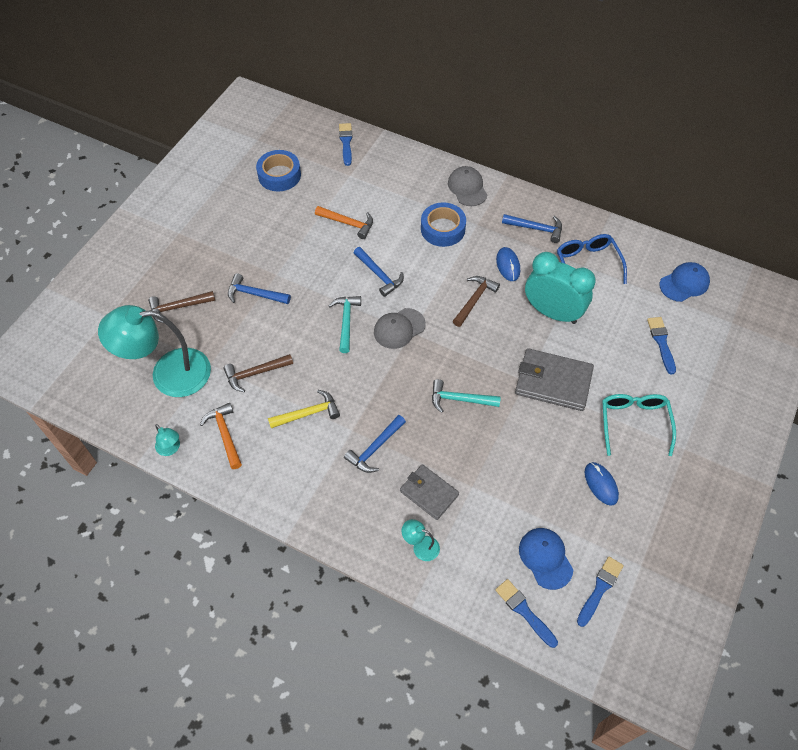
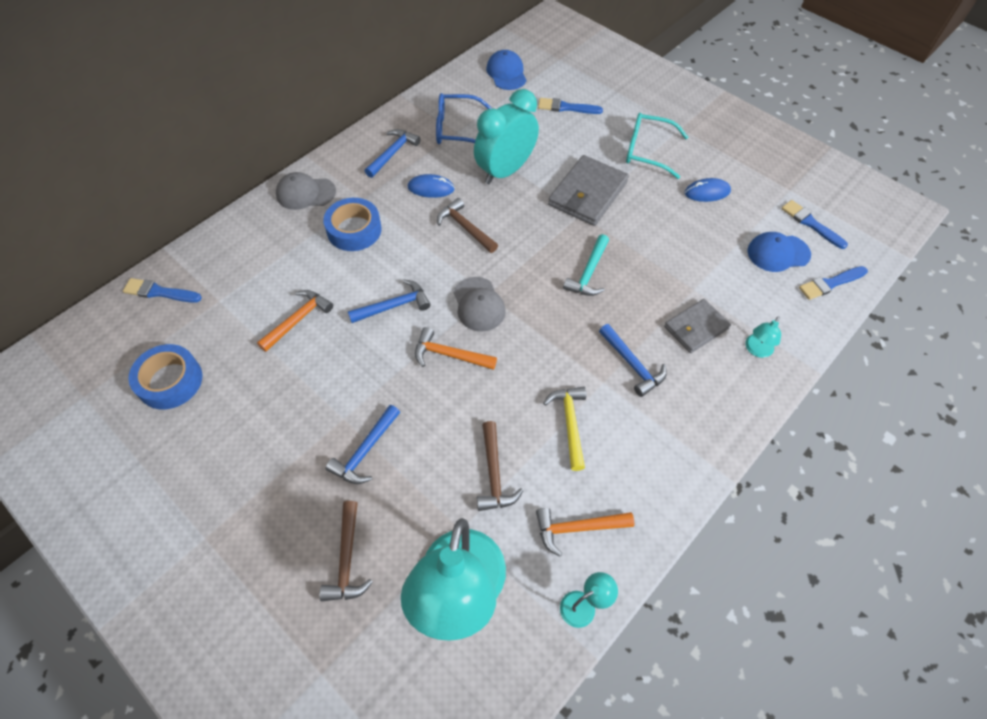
camera: 75 degrees left, 0 degrees up
turquoise hammer [328,296,361,353] -> orange hammer [415,327,497,370]

